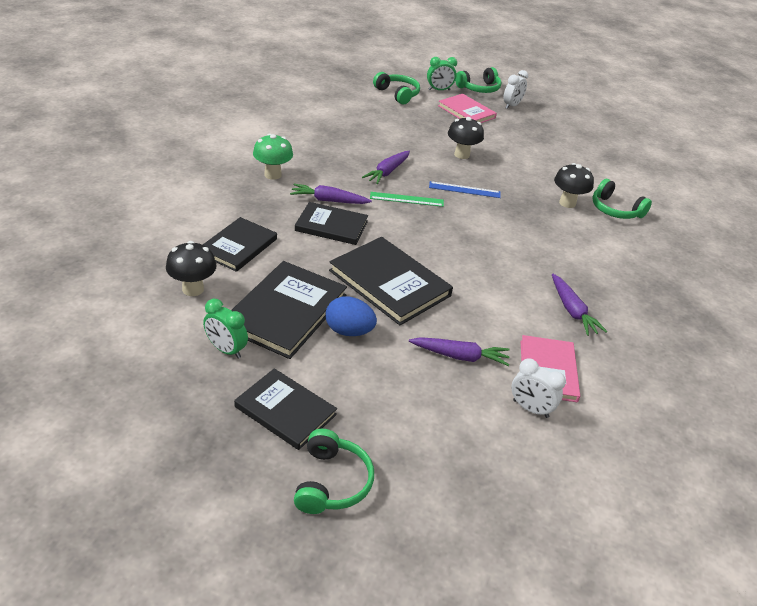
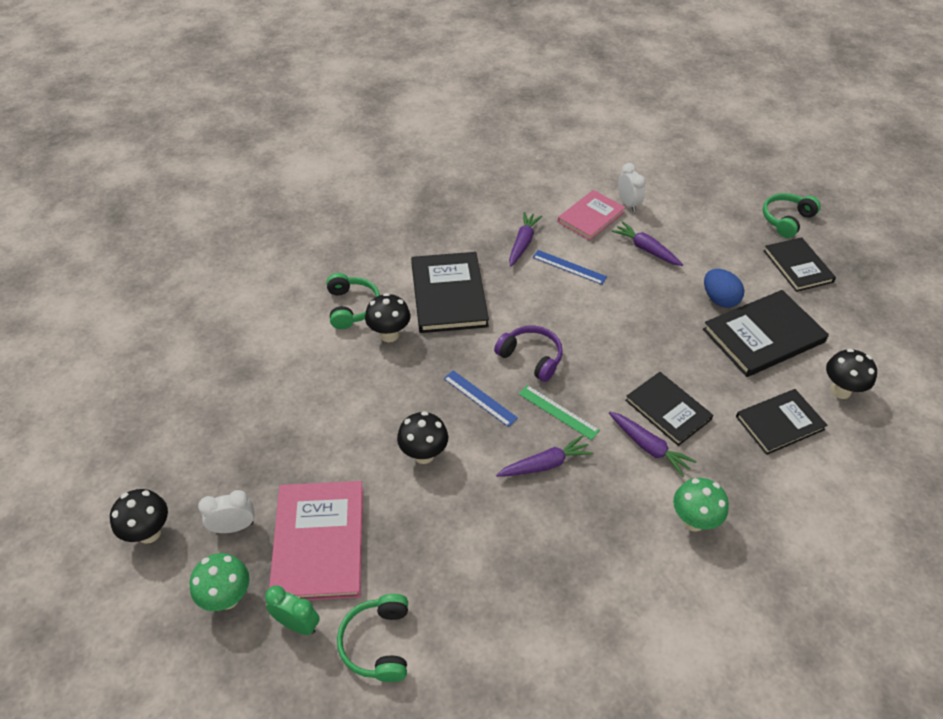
camera: 140 degrees left, 10 degrees up
green clock [203,299,248,359] -> none
black book [329,237,453,325] -> black book moved to [411,252,489,333]
pink book [438,94,497,123] -> pink book [269,481,363,600], size x1.51
green headphones [455,67,501,93] -> green mushroom [190,553,250,611]
none -> black mushroom [110,489,168,544]
none -> purple headphones [494,326,563,382]
none -> blue ruler [533,250,607,285]

